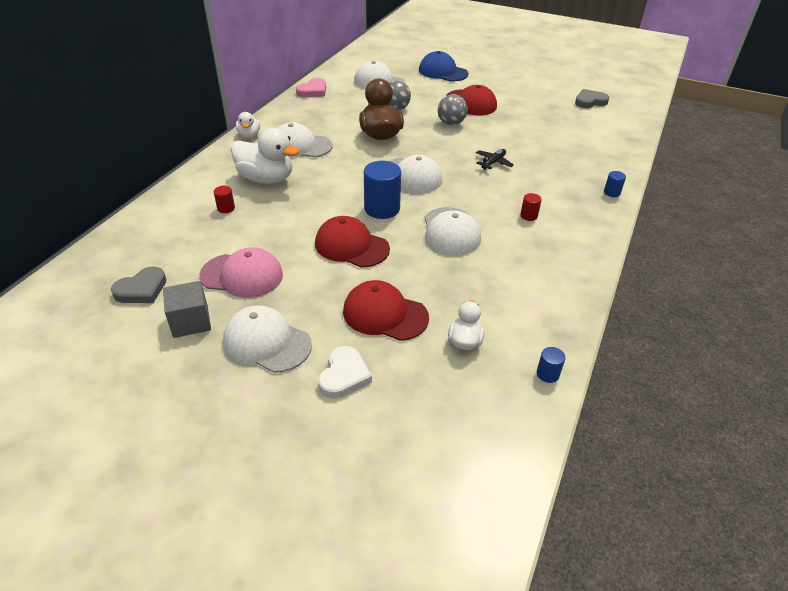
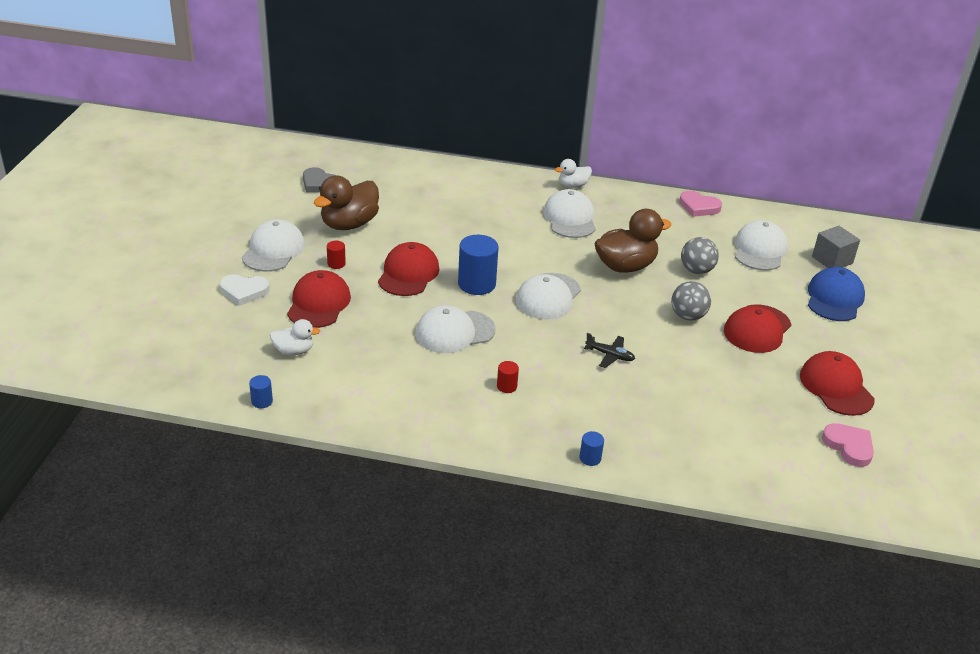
camera: 75 degrees right, 5 degrees down
grey cube [163,281,211,338] -> grey cube moved to [812,226,860,268]
pink cap [199,247,283,298] -> brown duck [314,176,379,230]
red cylinder [214,186,235,213] -> red cylinder moved to [327,241,346,269]
white duck [231,128,299,184] -> none
grey heart [575,89,609,108] -> pink heart [822,423,874,467]
none -> red cap [800,351,875,416]

